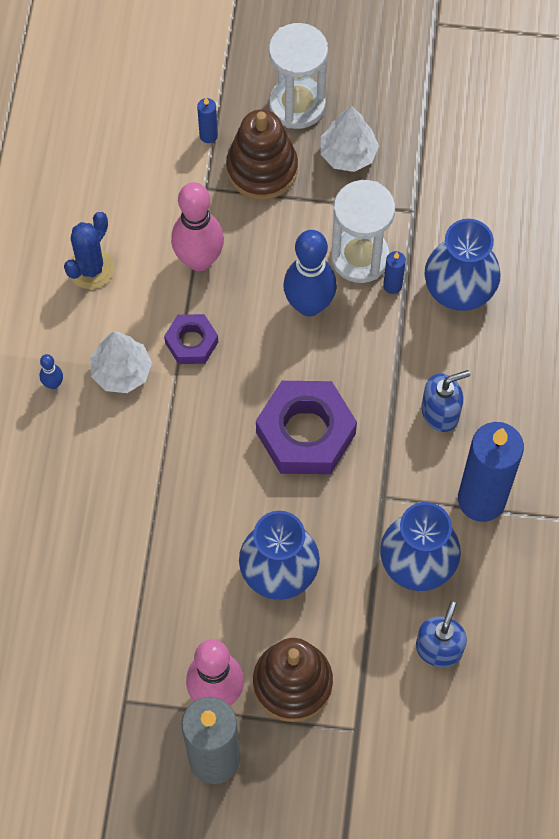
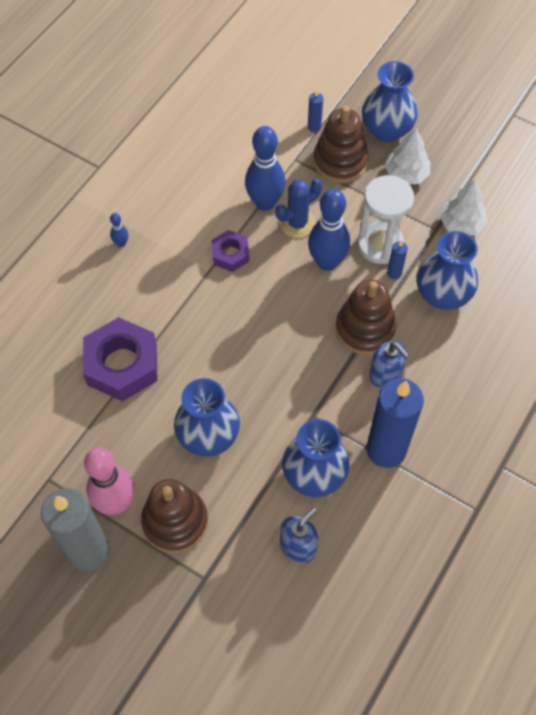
camera: 25 degrees right, 5 degrees down
blue cactus [64,212,114,289] -> blue cactus moved to [276,179,322,238]
white tree [90,332,152,393] -> white tree moved to [440,180,487,235]
pink bowling pin [171,182,224,271] -> blue bowling pin [245,126,285,211]
purple nut [256,381,357,474] -> purple nut moved to [83,317,158,401]
white hourglass [269,23,328,129] -> blue vase [362,61,418,142]
blue soap dispenser [421,370,470,432] -> blue soap dispenser turned 45 degrees clockwise [369,341,410,388]
none -> brown stacking toy [336,279,397,355]

